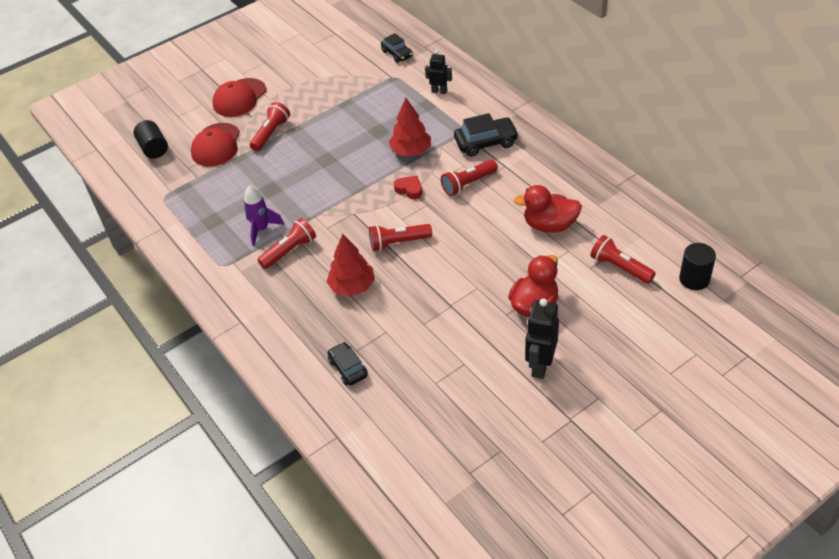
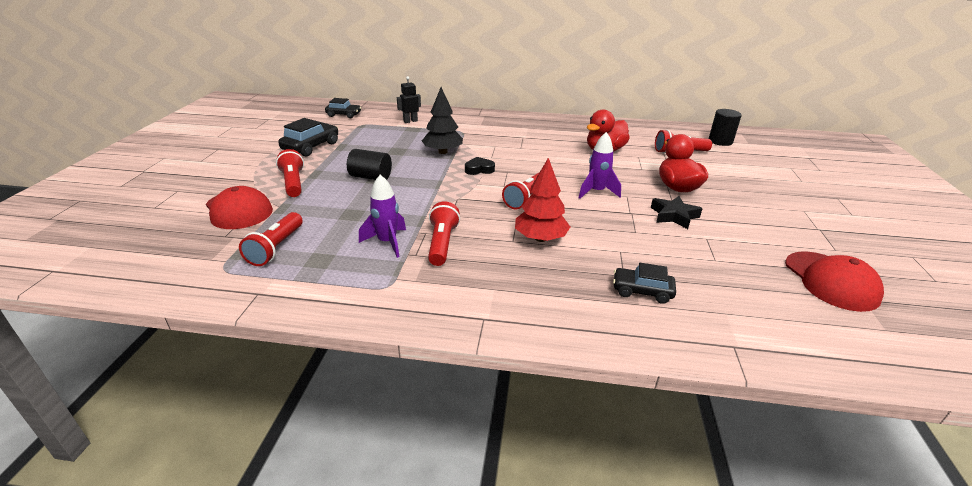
camera: 50 degrees left, 15 degrees down
black cylinder [133,120,168,159] -> black cylinder moved to [347,149,392,180]
red cap [212,78,266,117] -> red cap moved to [785,251,884,312]
red tree [389,98,431,156] -> black tree [422,87,463,154]
red heart [394,176,422,199] -> black heart [465,157,495,175]
red flashlight [441,160,498,196] -> red flashlight moved to [239,212,303,266]
black car [454,113,519,157] -> black car moved to [278,118,338,156]
black robot [525,298,559,379] -> none
none -> purple rocket [579,132,621,199]
none -> black star [651,196,702,229]

